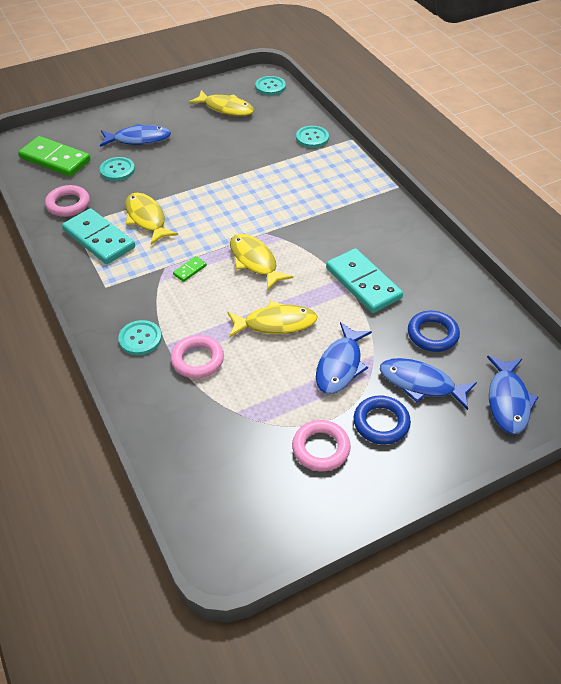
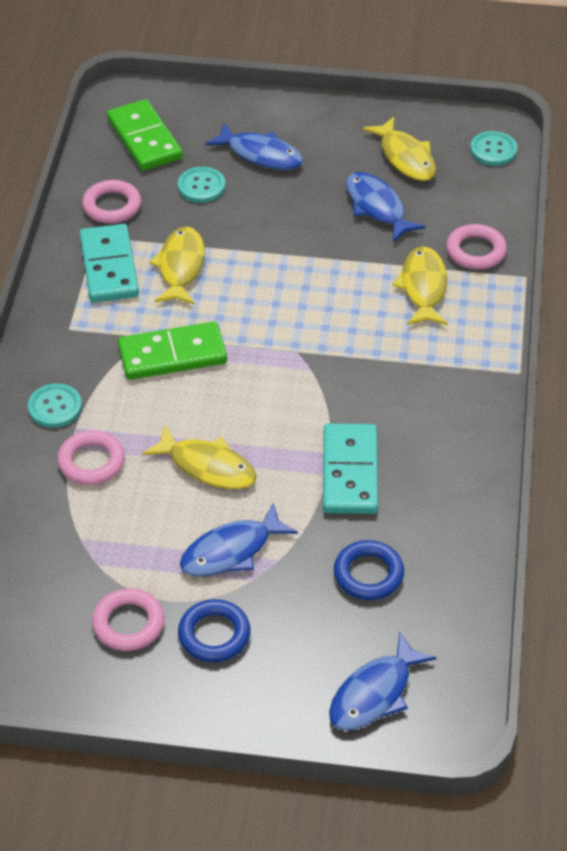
camera: 35 degrees right, 0 degrees up
green domino [173,256,207,282] -> green domino [118,321,227,380], size x2.38
yellow fish [230,234,293,291] -> yellow fish moved to [392,246,448,325]
turquoise button [296,126,329,148] -> pink ring [446,224,507,270]
blue fish [380,358,477,410] -> blue fish moved to [346,172,425,242]

